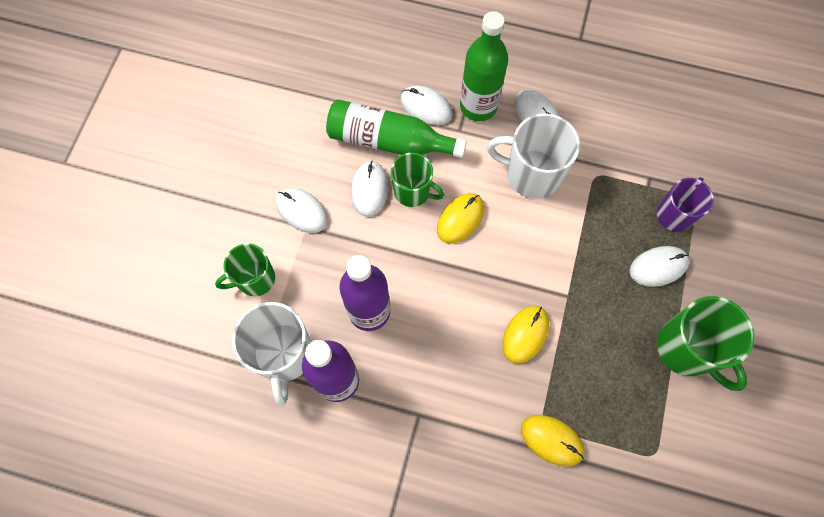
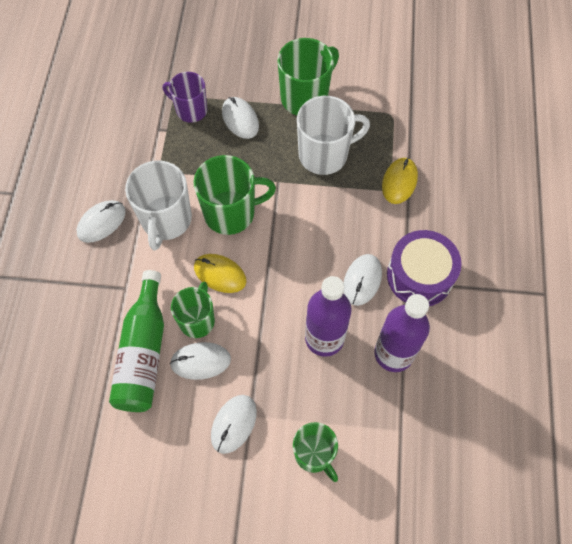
camera: 100 degrees left, 5 degrees down
white mug [232,302,312,406] -> white mug moved to [297,96,370,175]
white mouse [401,85,453,125] -> white mouse moved to [344,254,382,306]
green bottle [460,11,508,121] -> none
yellow mouse [502,306,549,364] -> none
none -> green mug [193,155,276,235]
none -> purple drum [387,230,462,306]

